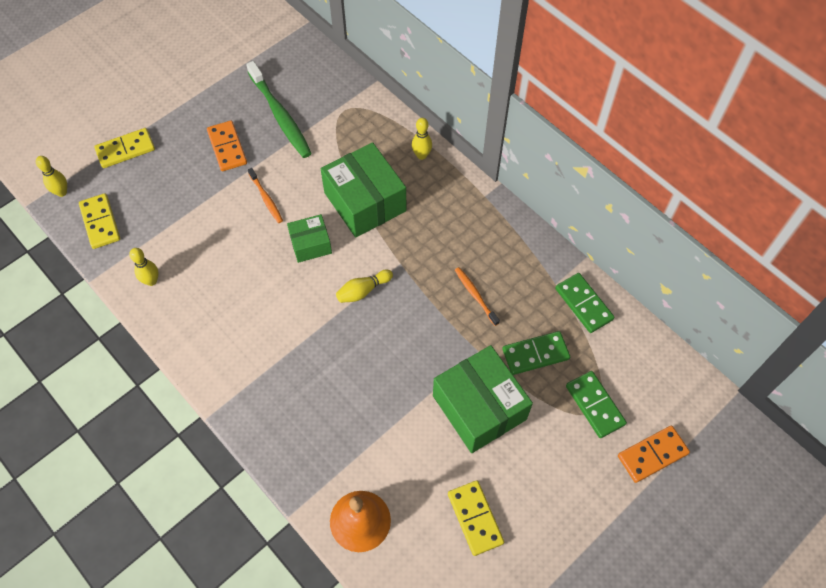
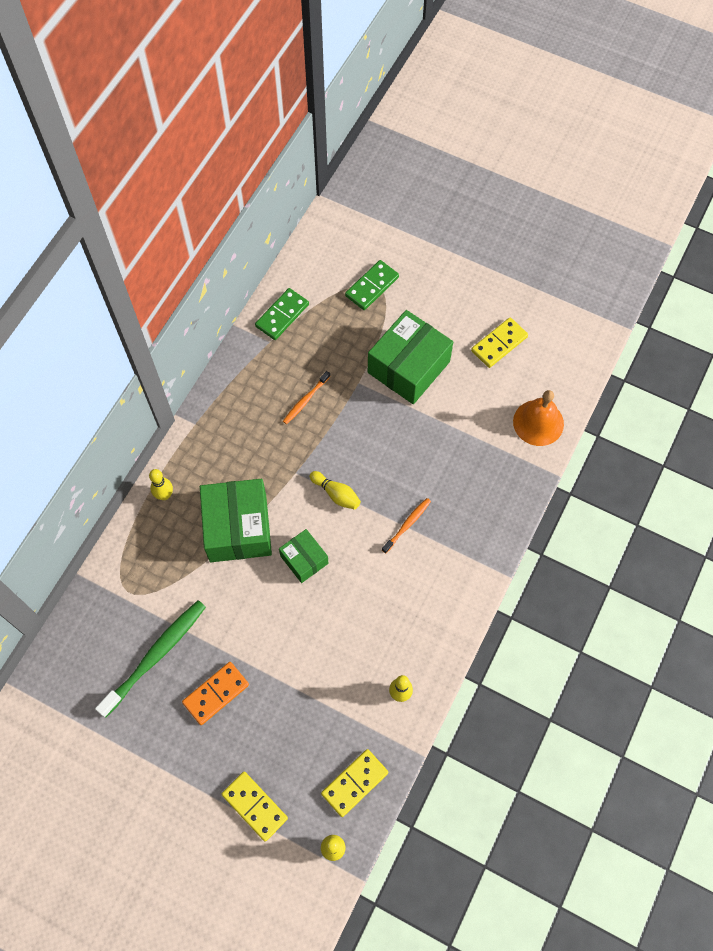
camera: 110 degrees left, 5 degrees up
orange toothbrush [248,168,283,223] -> orange toothbrush moved to [382,498,431,554]
green box [321,142,406,238] -> green box turned 45 degrees counterclockwise [200,479,272,562]
green domino [502,331,570,375] -> none
orange domino [618,426,690,483] -> none

